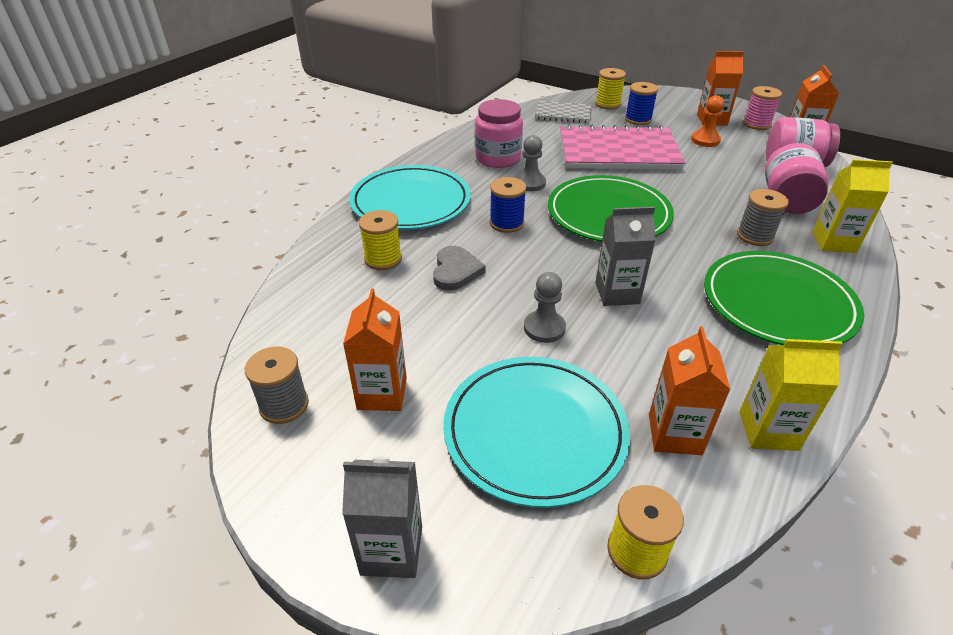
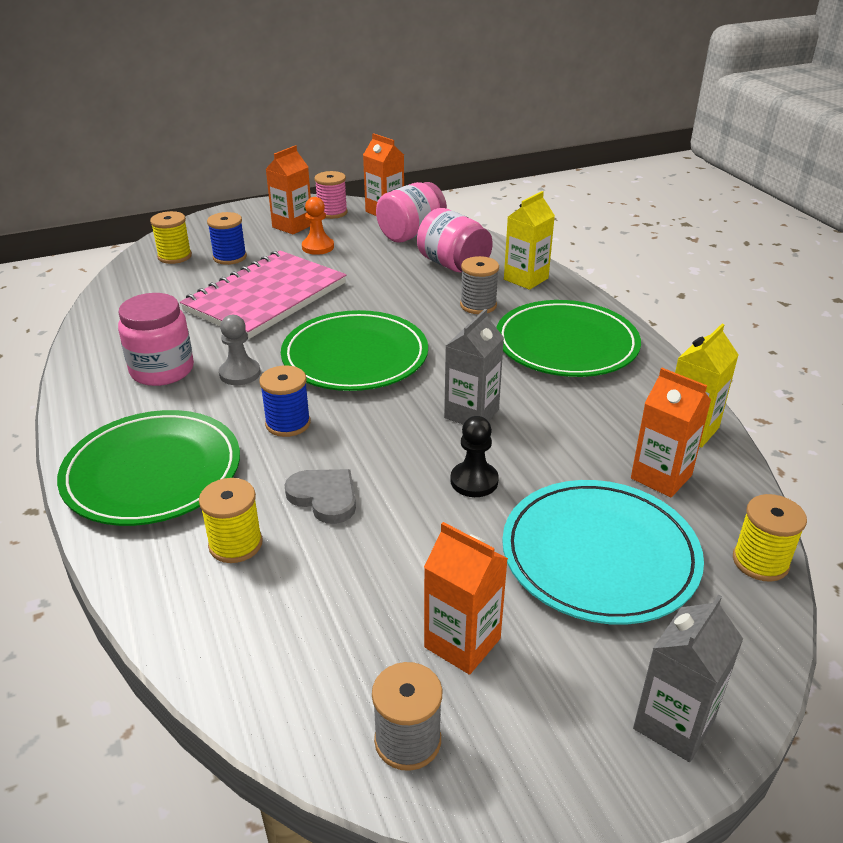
camera: 55 degrees left, 5 degrees down
turquoise plate [349,165,471,230] -> green plate [57,410,240,526]
grey pawn [524,272,566,343] -> black pawn [450,416,499,497]
grey notebook [535,101,592,123] -> none

